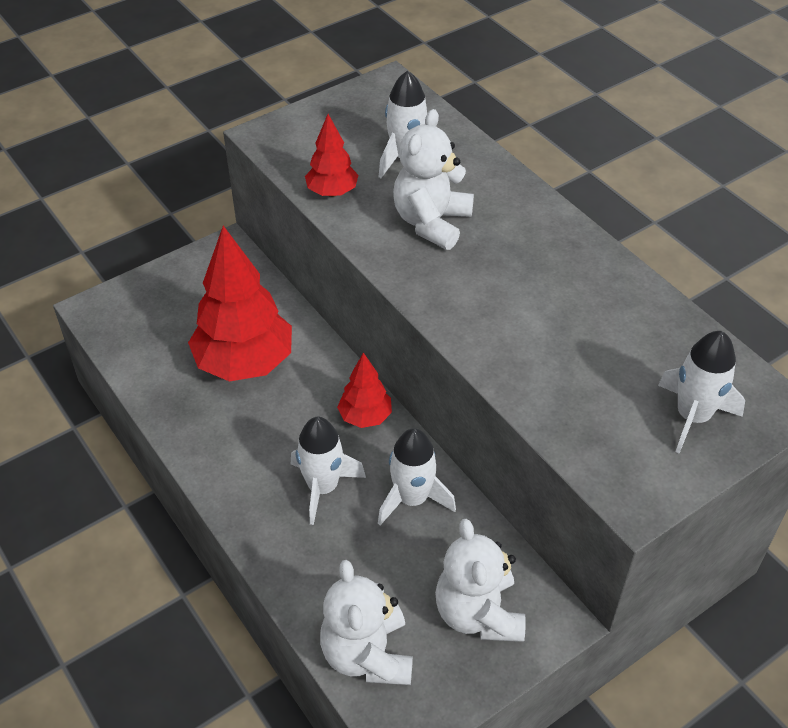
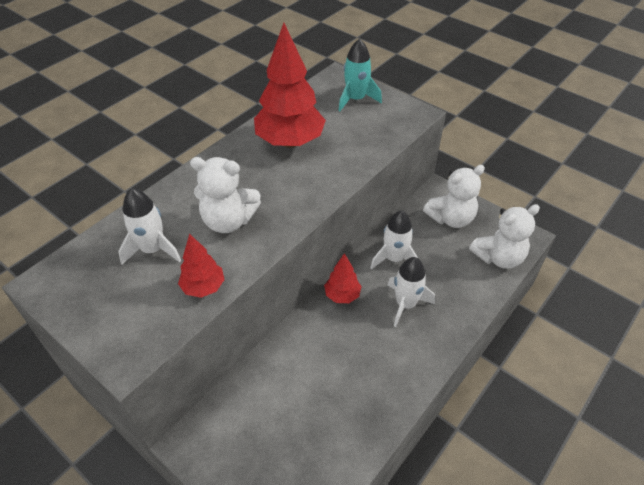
camera: 105 degrees left, 0 degrees up
red tree [188,226,292,381] -> red tree moved to [254,23,326,148]
white rocket [658,331,745,453] -> turquoise rocket [338,39,382,111]

